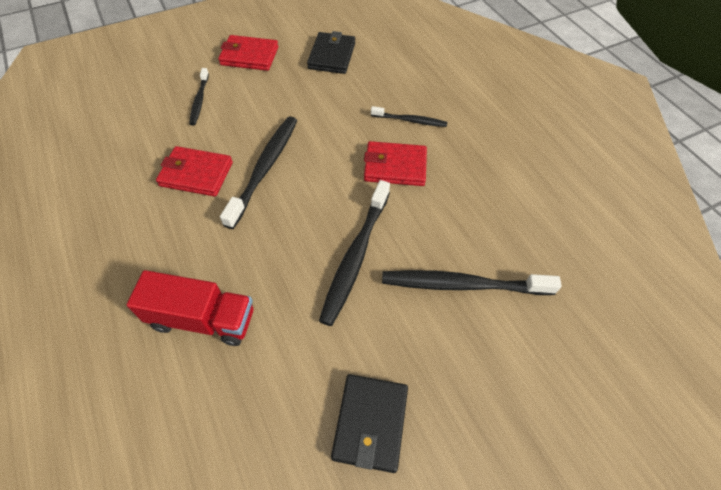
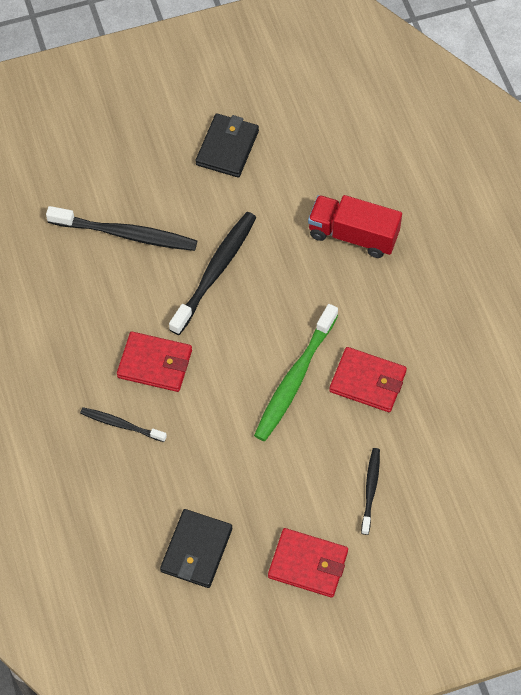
camera: 170 degrees left, 5 degrees up
black toothbrush [220,116,297,229] -> green toothbrush [254,304,338,441]

